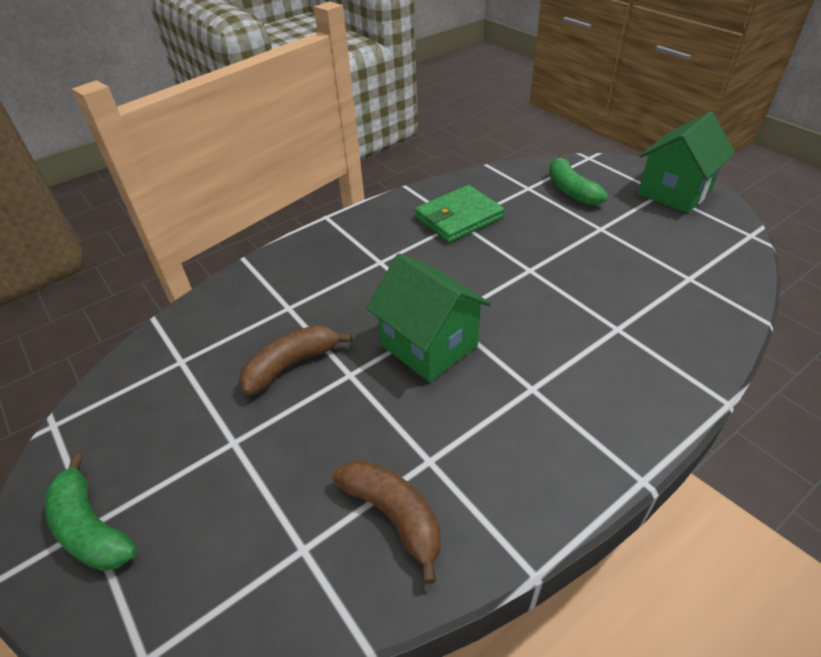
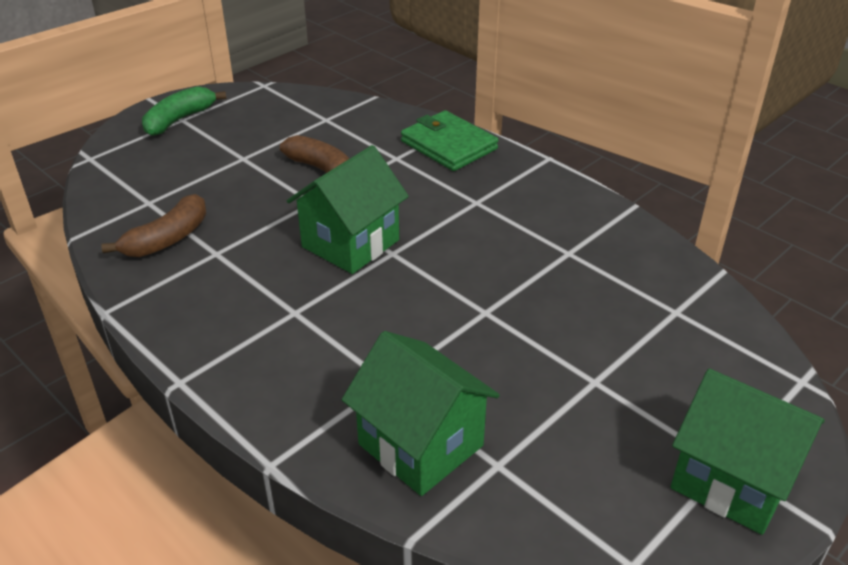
camera: 80 degrees right, 5 degrees down
green wallet [415,185,504,243] -> green wallet moved to [401,110,498,171]
green banana [549,154,608,205] -> none
none -> green house [342,331,500,496]

